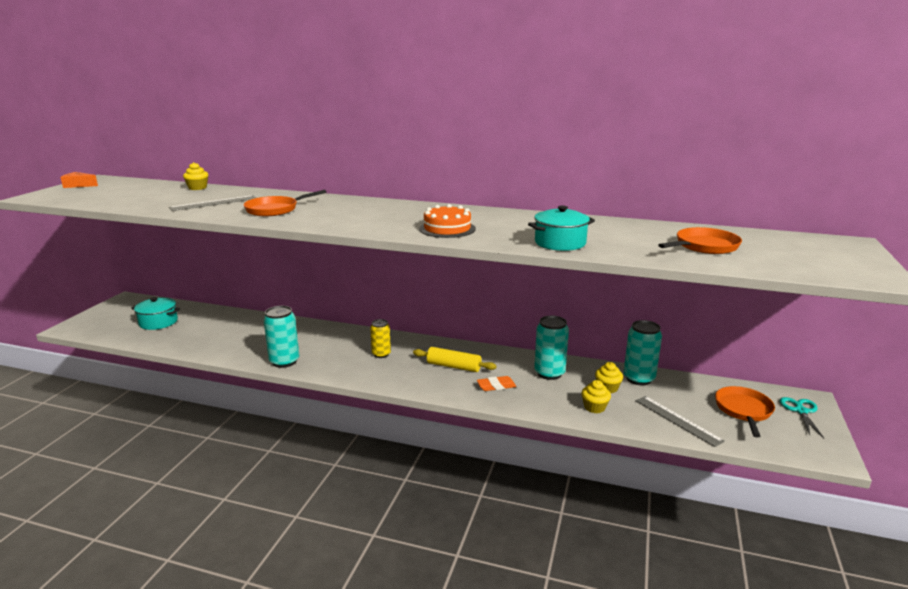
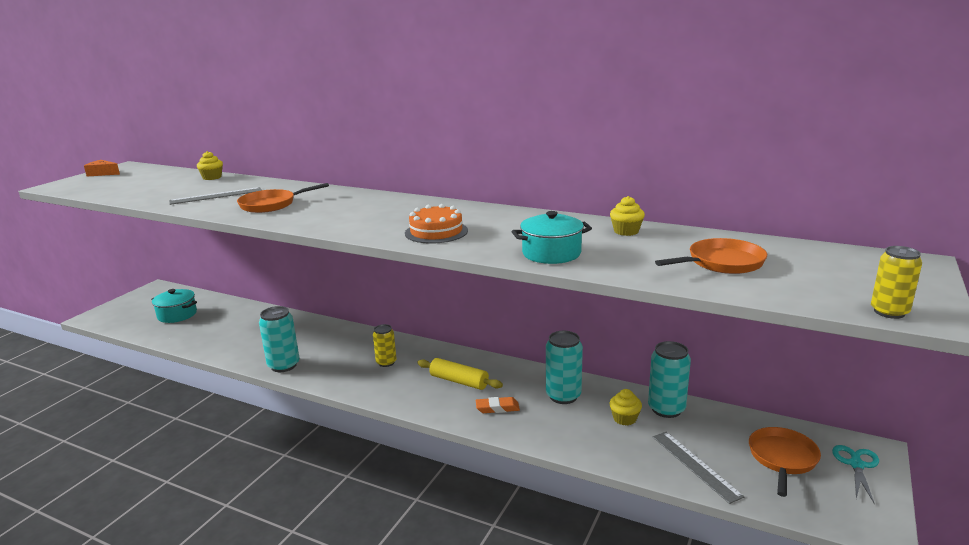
camera: 10 degrees right, 0 degrees up
yellow cupcake [581,380,611,413] -> yellow cupcake moved to [610,196,645,236]
none -> yellow can [871,246,922,319]

